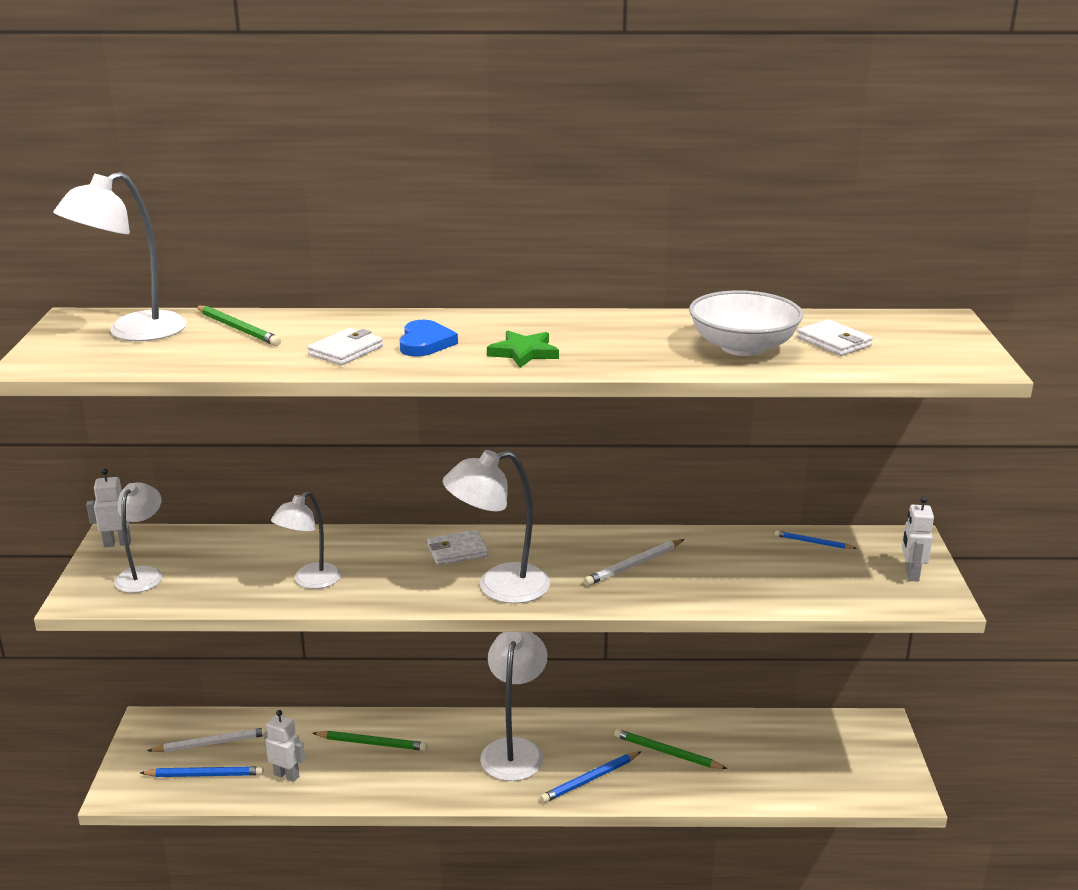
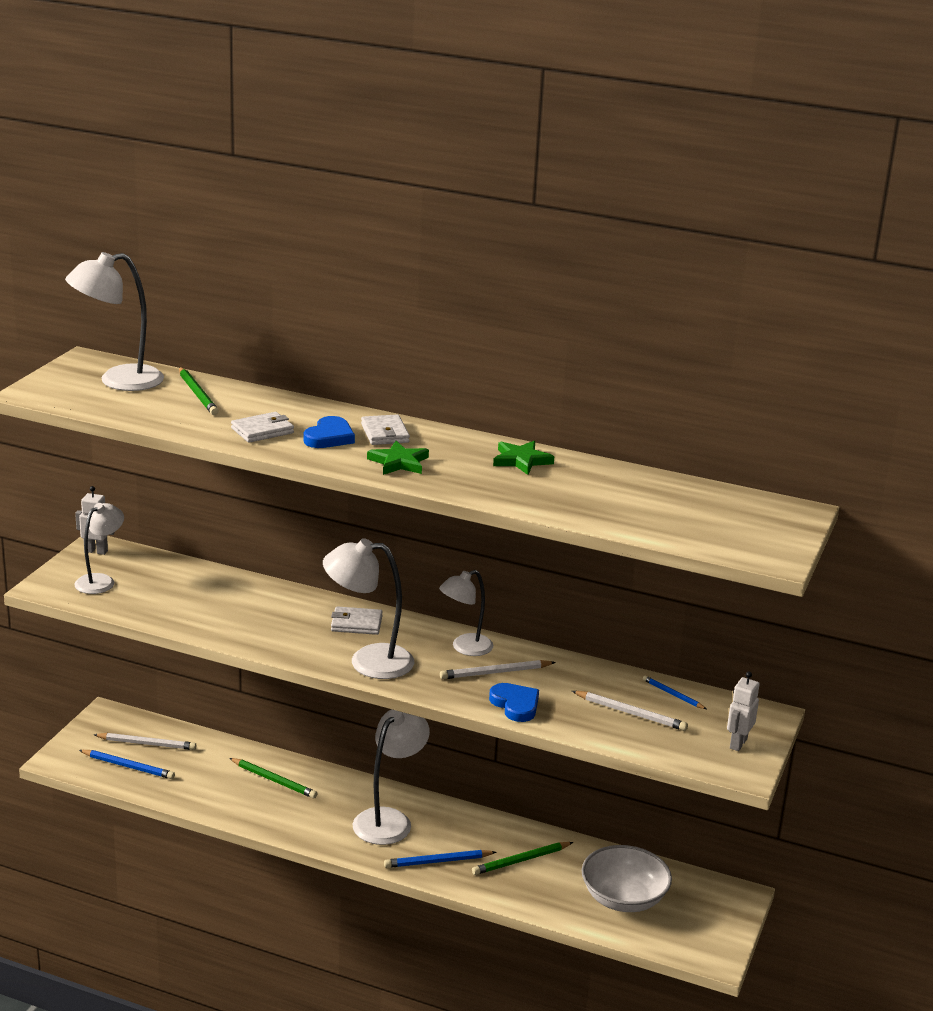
camera: 20 degrees right, 0 degrees up
white robot [264,710,305,782] -> none
white lamp [271,491,341,589] -> white lamp moved to [439,570,493,656]
green pencil [614,729,728,769] -> green pencil turned 75 degrees counterclockwise [472,842,573,875]
white bowl [689,290,803,356] -> white bowl moved to [582,845,672,912]
white wallet [797,319,873,356] -> white wallet moved to [361,414,410,445]
none -> blue heart [489,683,539,722]
none -> green star [493,441,554,475]
none -> white pencil [572,691,688,731]

